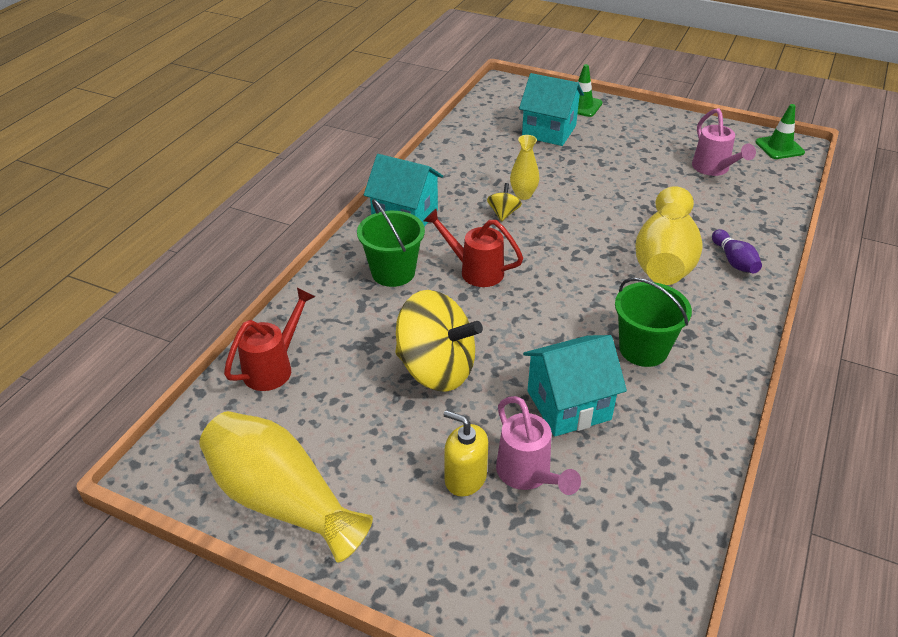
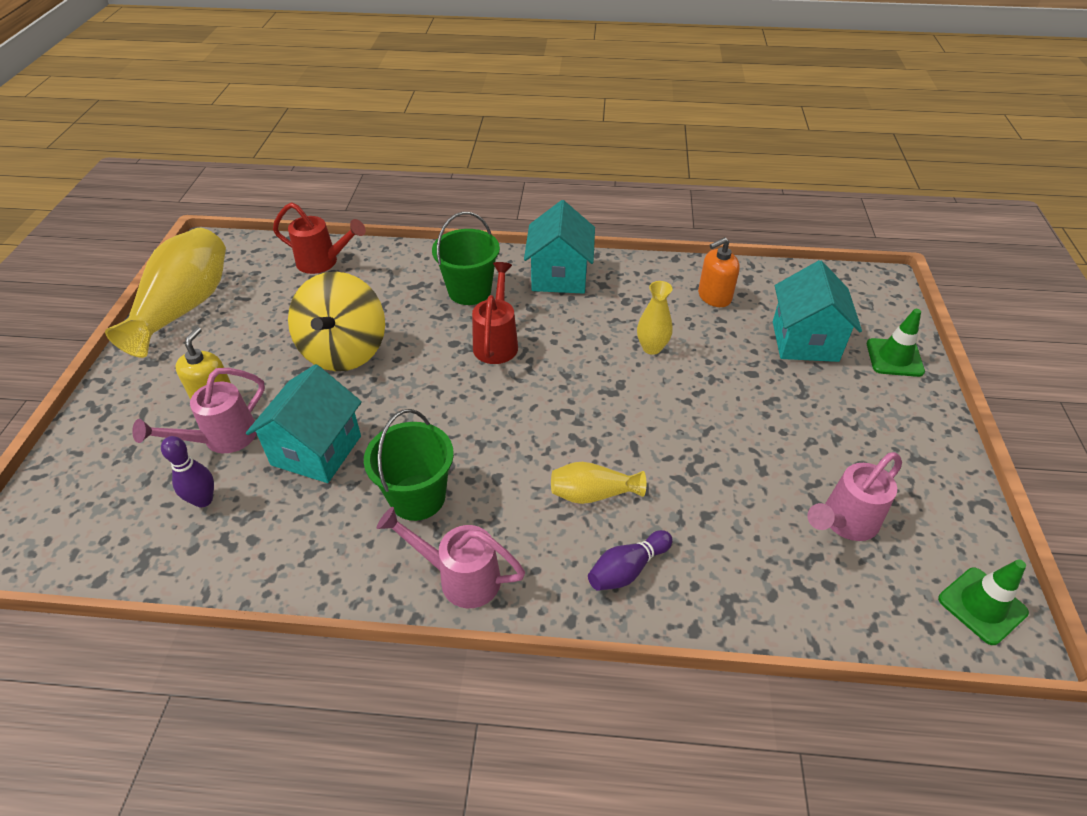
camera: 70 degrees right, 5 degrees up
yellow spinning top [487,183,522,222] -> none
turquoise house [523,335,627,437] -> turquoise house turned 60 degrees clockwise [246,364,362,483]
yellow vase [635,186,703,285] -> yellow vase [551,462,646,504], size x0.51
none -> purple bowling pin [161,436,214,507]
none -> pink watering can [377,507,525,608]
none -> orange soap dispenser [698,237,740,307]

